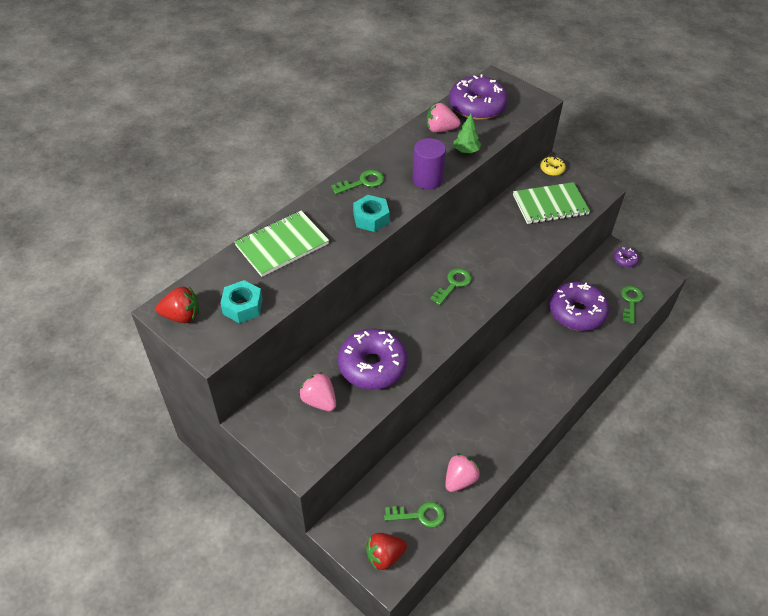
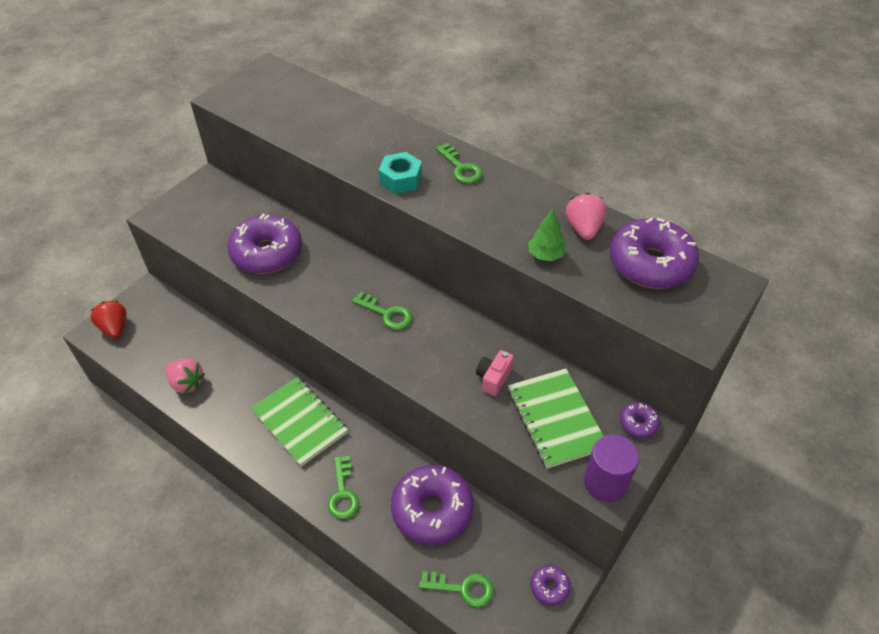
camera: 85 degrees right, 0 degrees up
red strawberry [156,286,199,323] -> none
turquoise nut [220,280,263,324] -> none
green notebook [234,211,329,277] -> green notebook moved to [251,377,348,467]
pink strawberry [299,372,336,411] -> none
green key [384,502,445,527] -> green key moved to [328,456,359,519]
purple cylinder [413,138,446,190] -> purple cylinder moved to [584,434,639,502]
yellow donut [540,156,566,176] -> purple donut [620,402,660,438]
none -> pink camera [476,350,514,396]

